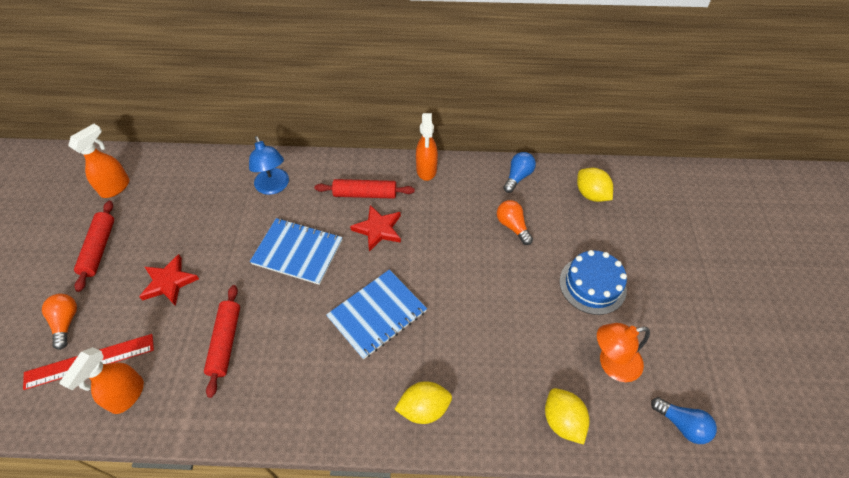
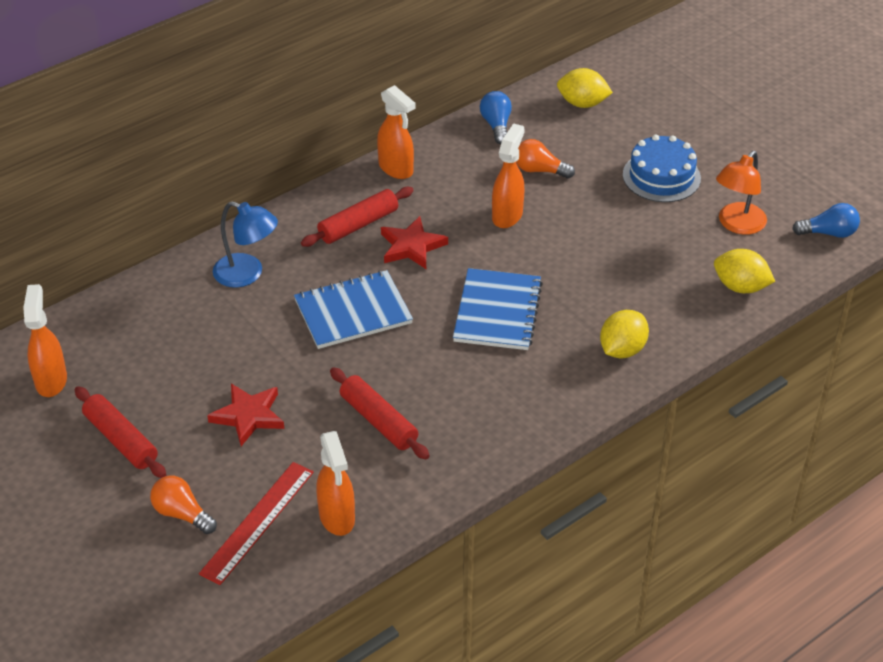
camera: 40 degrees left, 10 degrees down
none -> orange spray bottle [492,123,525,228]

